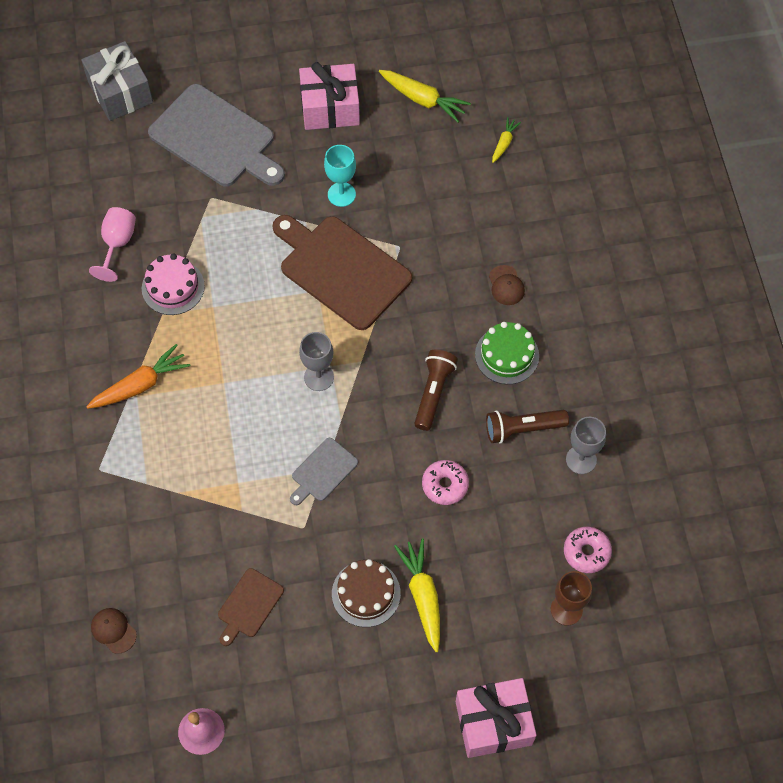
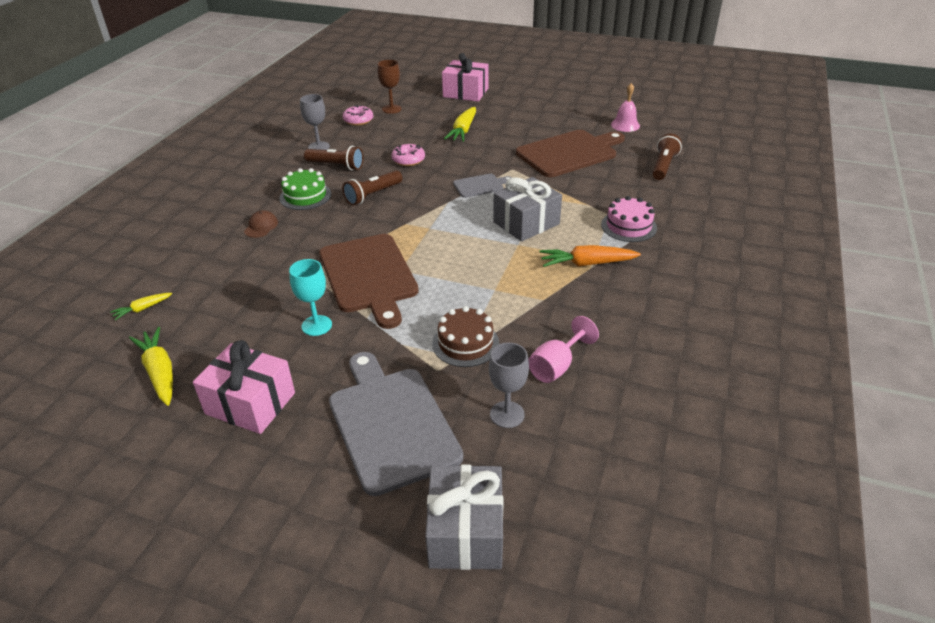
camera: 150 degrees left, 25 degrees down
brown cap [91,608,137,654] -> brown flashlight [652,134,682,180]
pink cake [142,254,205,315] -> pink cake moved to [601,196,657,242]
brown cutting board [218,568,284,646] -> brown cutting board [516,130,625,177], size x2.07
grey goblet [299,332,334,391] -> grey goblet moved to [489,343,529,428]
brown cake [332,559,401,627] -> brown cake moved to [432,306,499,367]
none -> grey gift [493,177,562,242]

